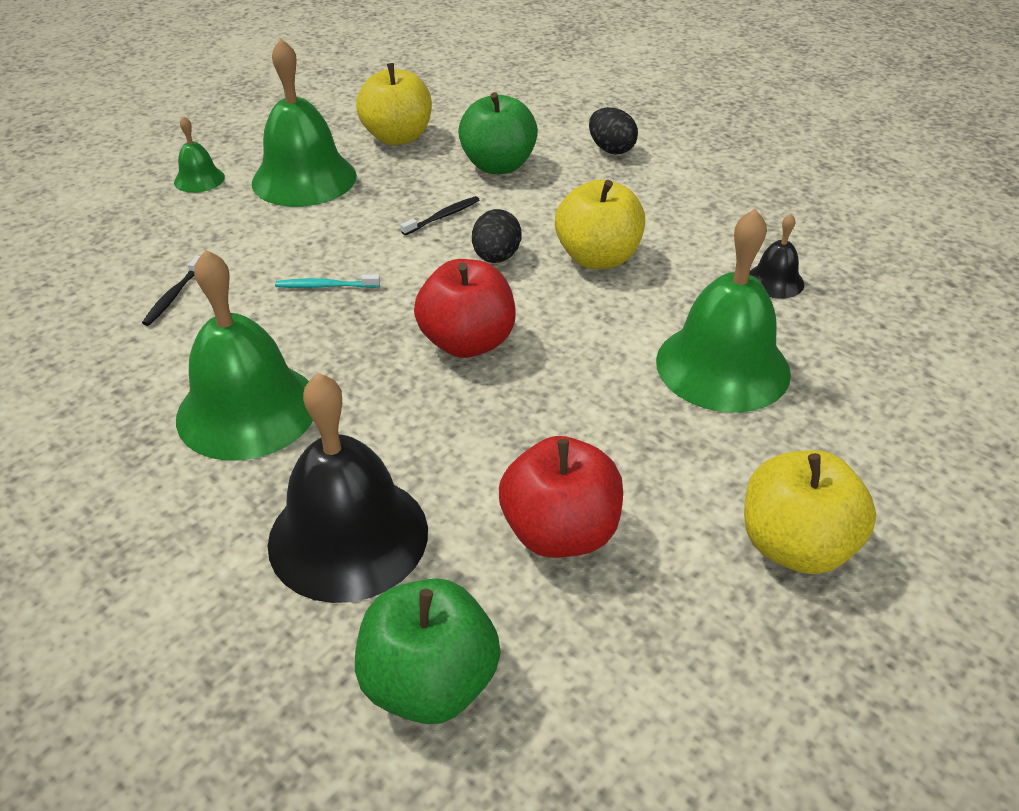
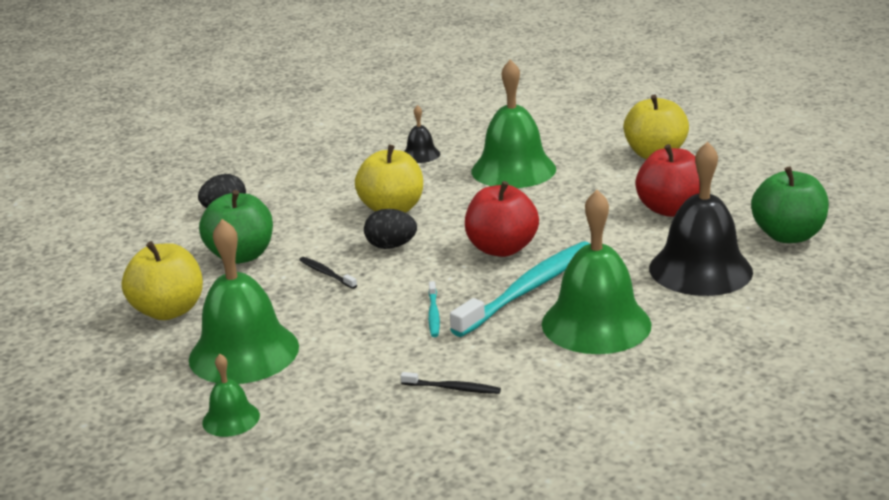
camera: 90 degrees left, 15 degrees down
none -> turquoise toothbrush [450,241,590,337]

